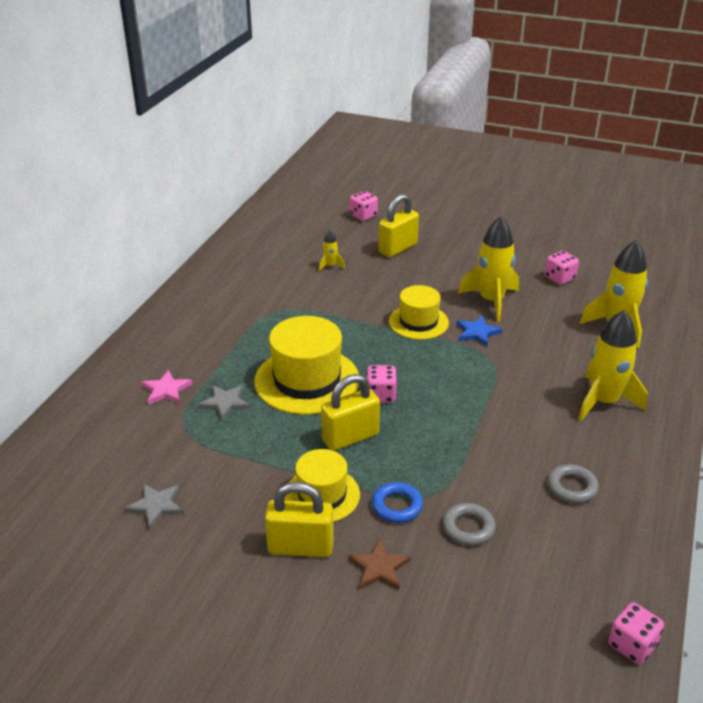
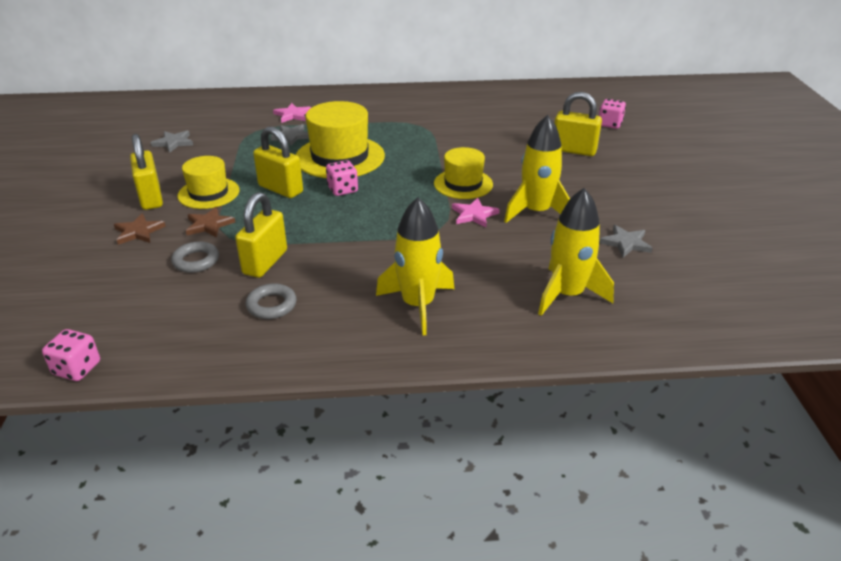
camera: 65 degrees right, 0 degrees up
yellow rocket [319,230,345,272] -> none
blue ring [372,482,423,523] -> brown star [186,207,235,237]
blue star [457,316,502,346] -> pink star [452,198,500,227]
pink dice [545,251,579,285] -> grey star [599,225,653,258]
none -> yellow padlock [235,192,287,278]

